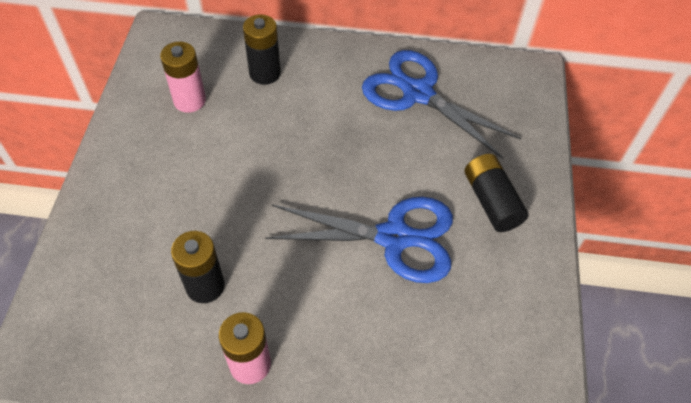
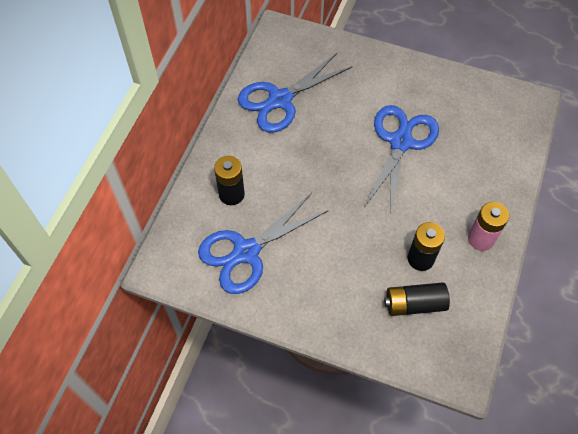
camera: 75 degrees left, 5 degrees up
pink battery [160,42,206,113] -> blue scissors [198,193,328,294]
black battery [464,154,529,232] -> black battery moved to [384,282,450,316]

